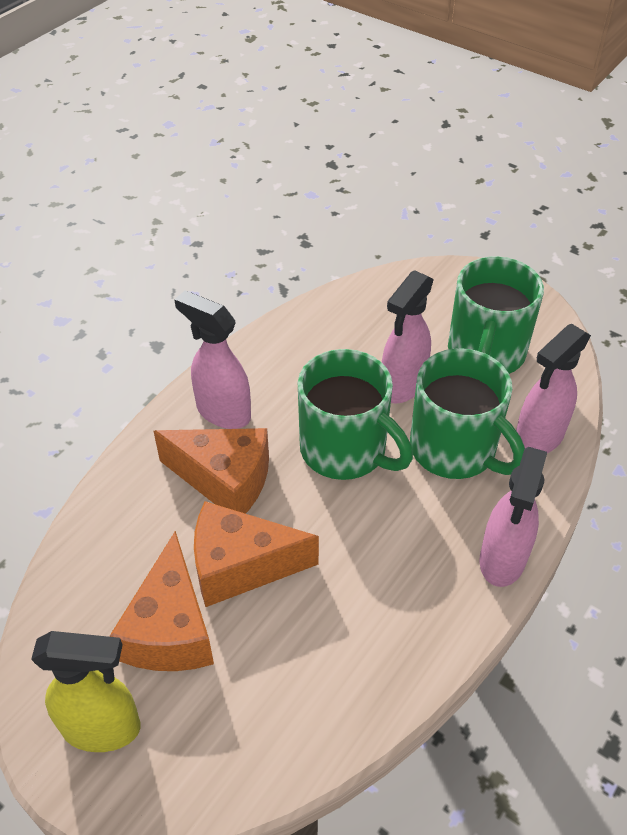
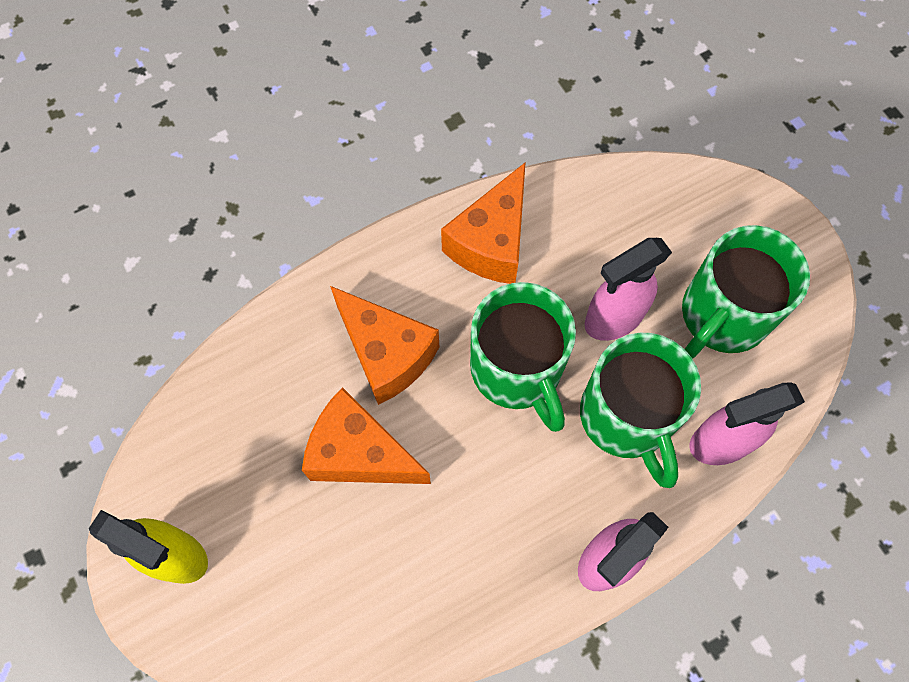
camera: 25 degrees right, 20 degrees up
orange cheese [110,531,214,671] -> orange cheese moved to [441,162,526,284]
pink spray bottle [174,291,251,429] -> none

